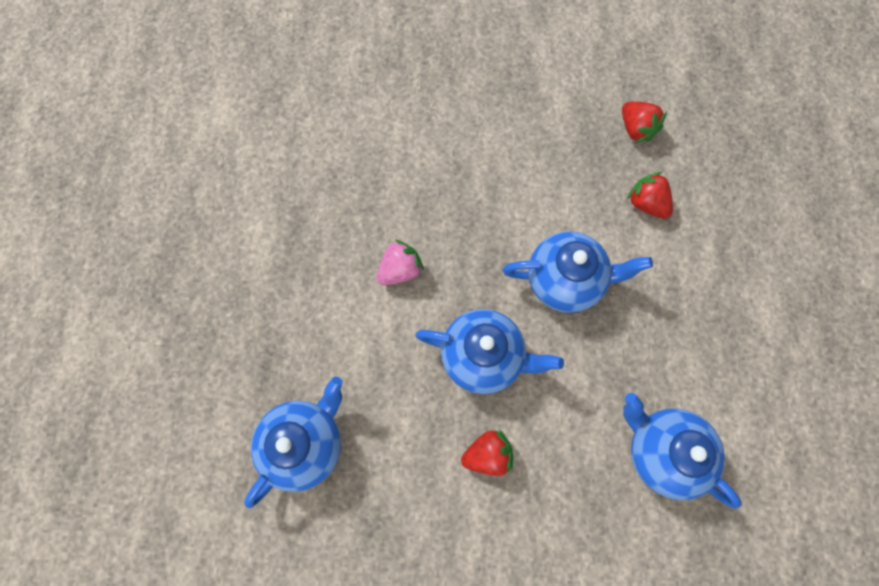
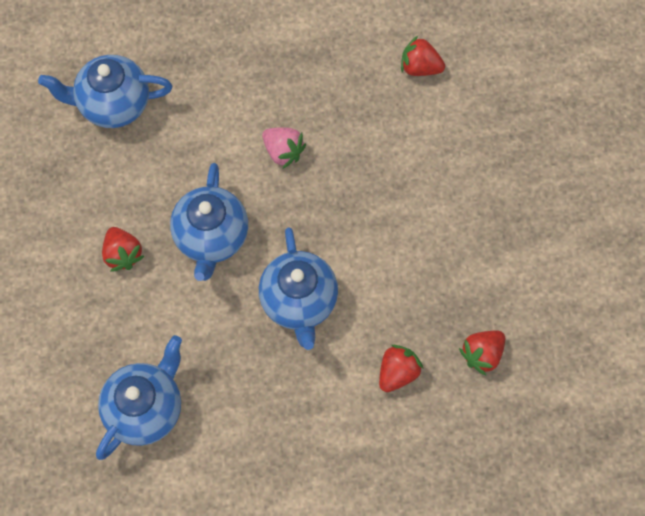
camera: 80 degrees right, 5 degrees down
blue teapot [244,377,343,508] -> blue teapot turned 150 degrees clockwise [38,55,172,128]
none -> red strawberry [401,36,445,76]

